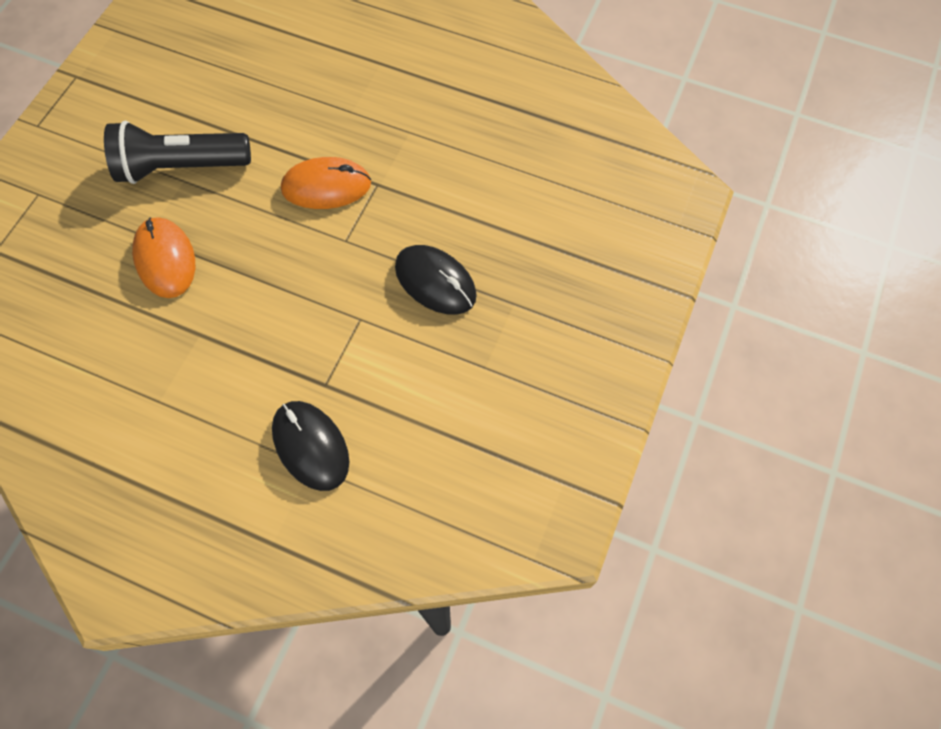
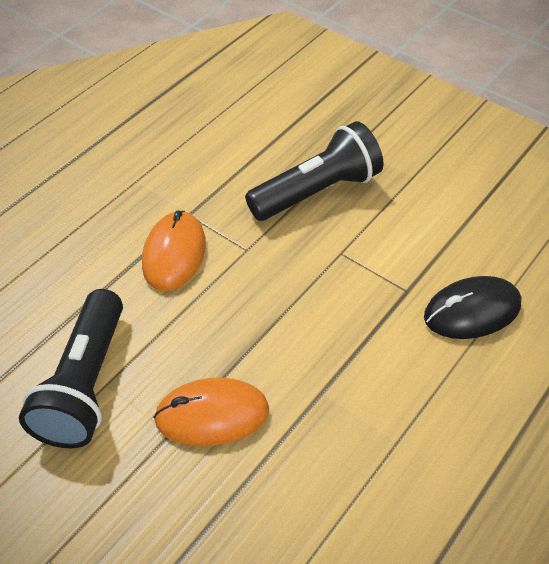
camera: 75 degrees left, 15 degrees down
black mouse [395,245,477,315] -> black flashlight [245,121,384,221]

